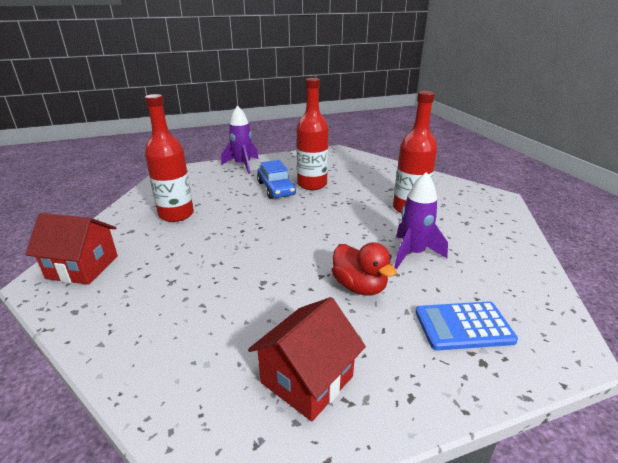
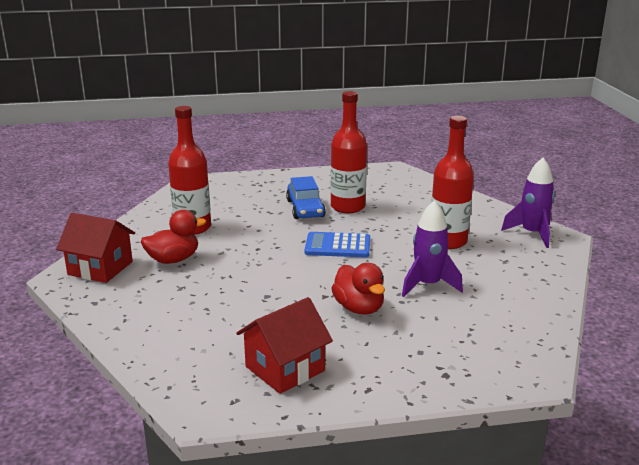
camera: 10 degrees right, 5 degrees down
purple rocket [221,105,259,174] -> purple rocket moved to [501,158,555,248]
blue calculator [415,301,518,351] -> blue calculator moved to [305,232,370,257]
none -> red duck [141,210,206,264]

